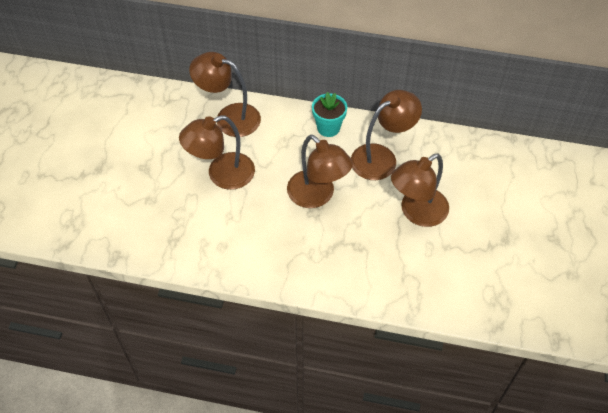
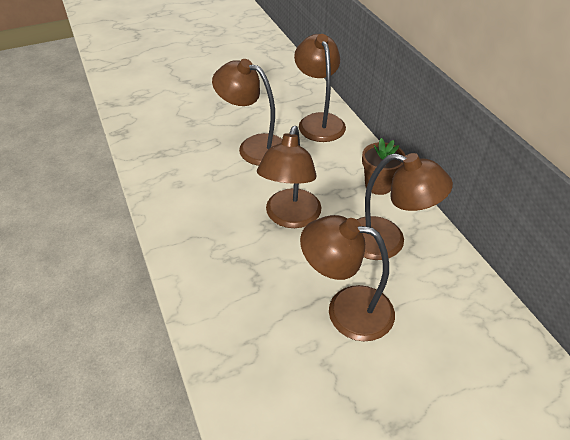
camera: 55 degrees right, 10 degrees down
turquoise flower pot [312,92,347,137] -> brown flower pot [362,138,405,195]

